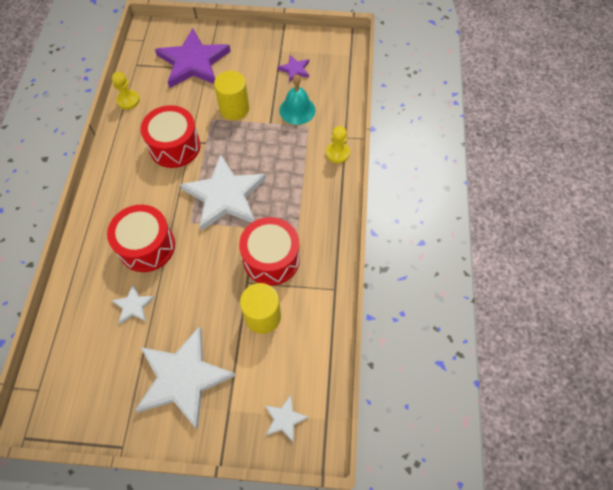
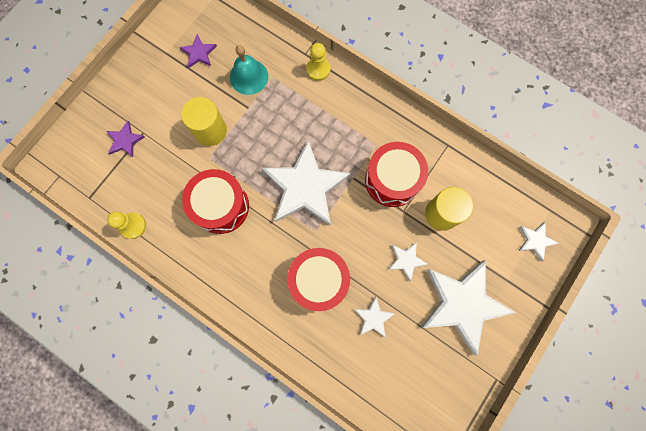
camera: 60 degrees left, 15 degrees up
purple star [155,28,231,88] -> purple star [106,121,145,157], size x0.44
none -> white star [388,242,428,282]

